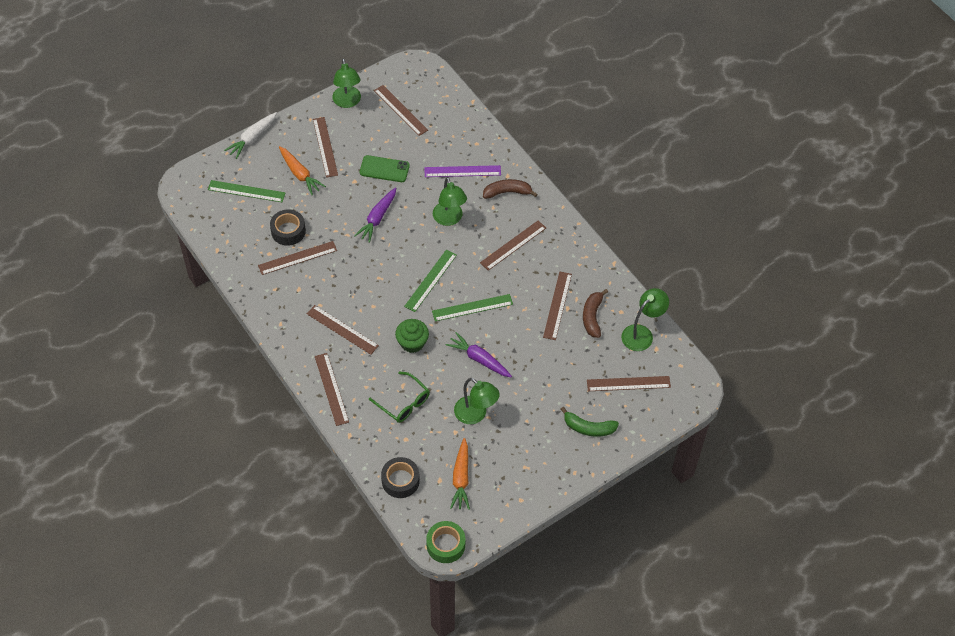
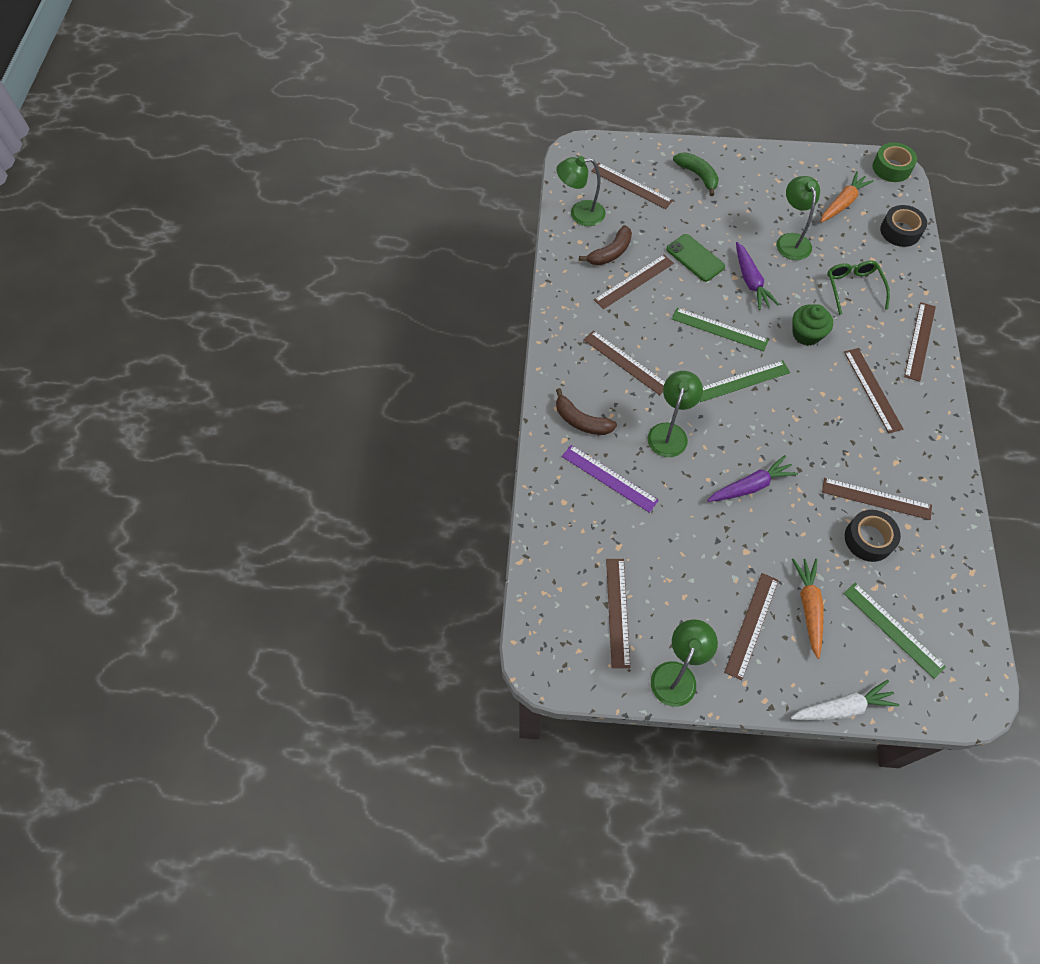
camera: 140 degrees left, 5 degrees up
green phone [360,155,410,182] -> green phone moved to [666,234,725,282]
brown ruler [480,220,546,271] -> brown ruler turned 45 degrees clockwise [584,330,665,395]

